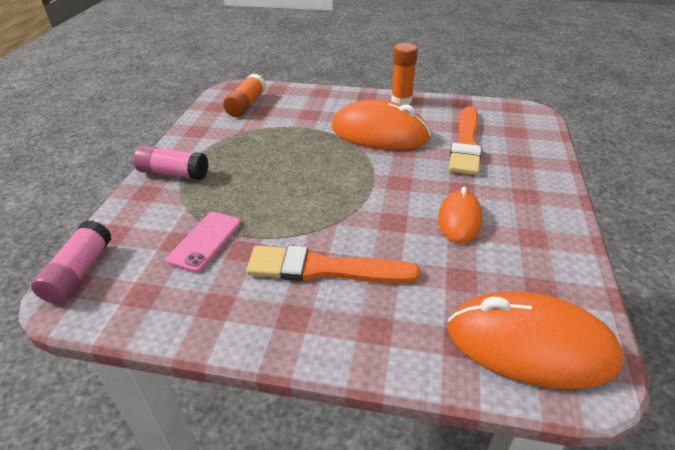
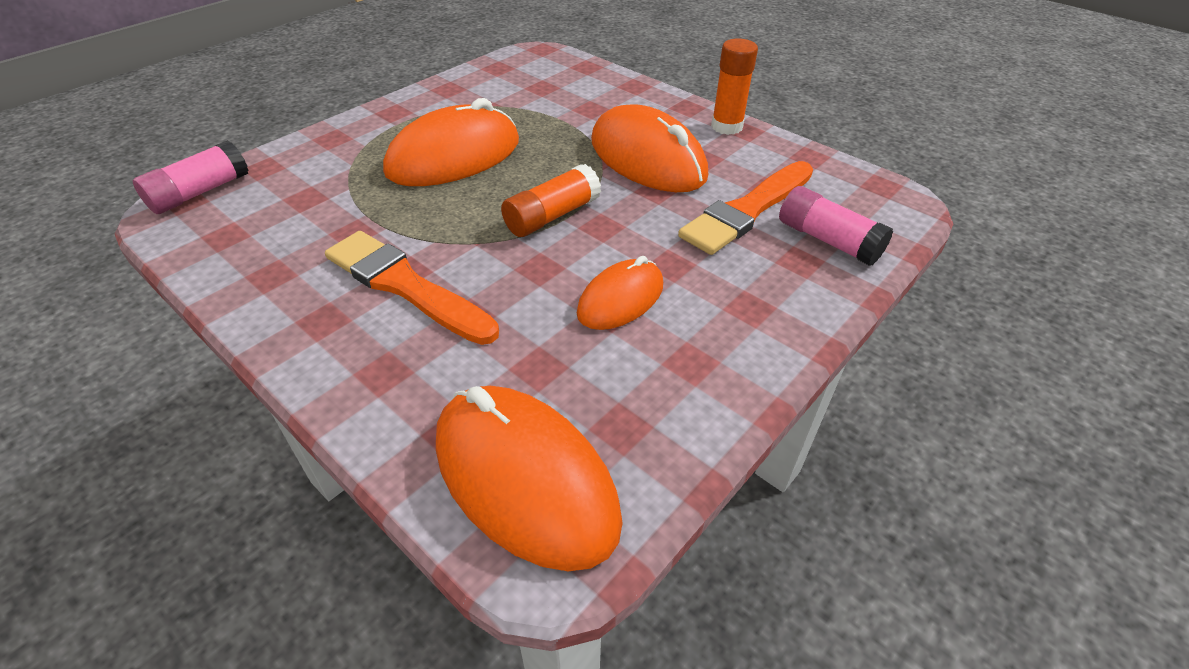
camera: 30 degrees right, 5 degrees up
pink glue stick [133,145,209,180] -> pink glue stick moved to [779,186,893,266]
pink phone [166,212,241,273] -> none
orange glue stick [223,74,266,117] -> orange glue stick moved to [501,164,601,237]
none -> orange mouse [383,98,519,186]

